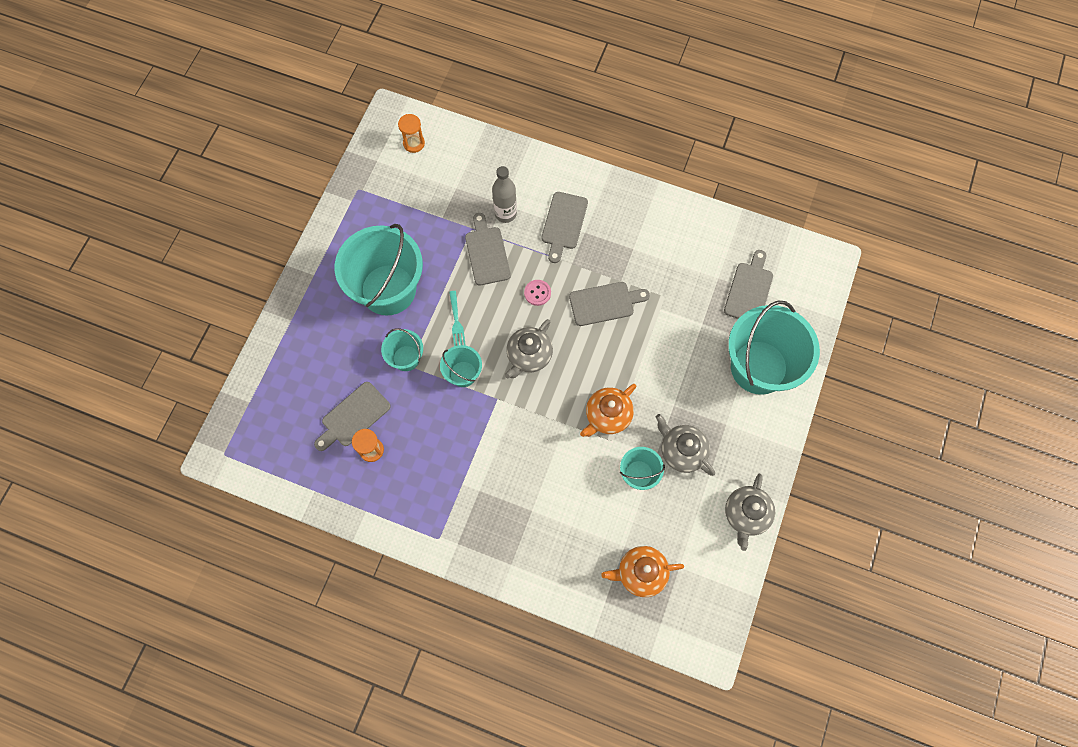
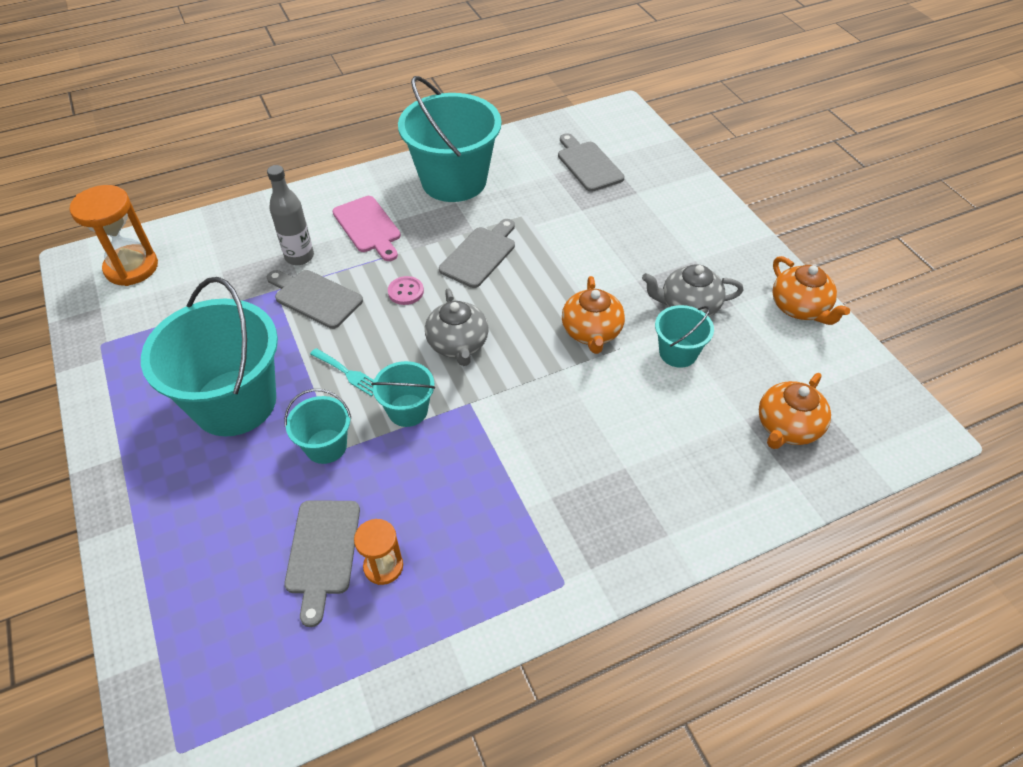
camera: 45 degrees left, 20 degrees down
orange hourglass [398,114,425,153] -> orange hourglass [70,185,158,286], size x1.74
grey cutting board [542,192,588,263] -> pink cutting board [333,196,401,261]
grey teapot [725,473,775,551] -> orange teapot [772,256,850,325]
turquoise bucket [728,301,820,395] -> turquoise bucket moved to [398,76,501,202]

